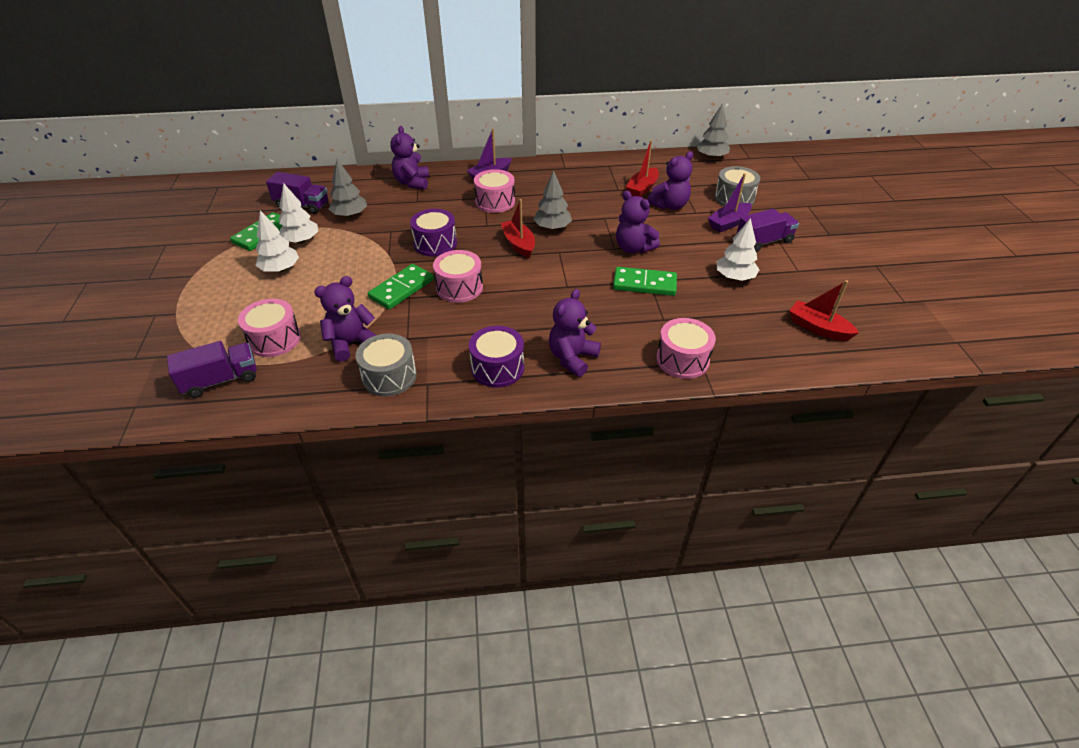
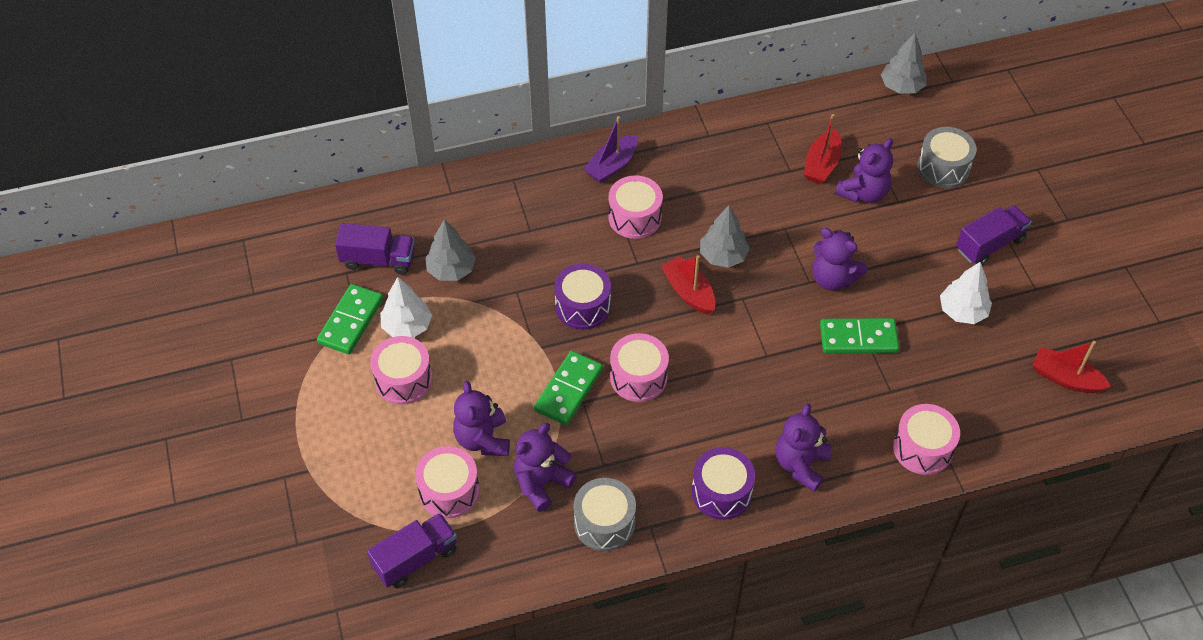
camera: 10 degrees left, 10 degrees up
white tree [255,211,299,272] -> pink drum [370,336,433,405]
purple teddy bear [390,126,429,190] -> purple teddy bear moved to [453,381,510,456]
purple boat [708,173,752,232] -> none

